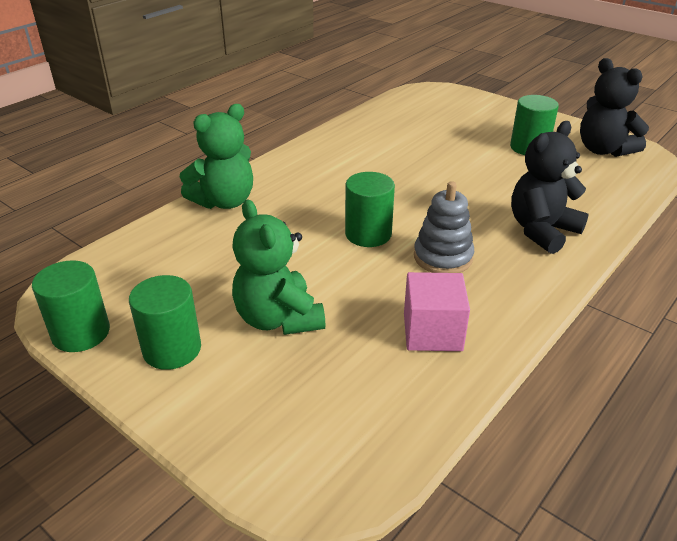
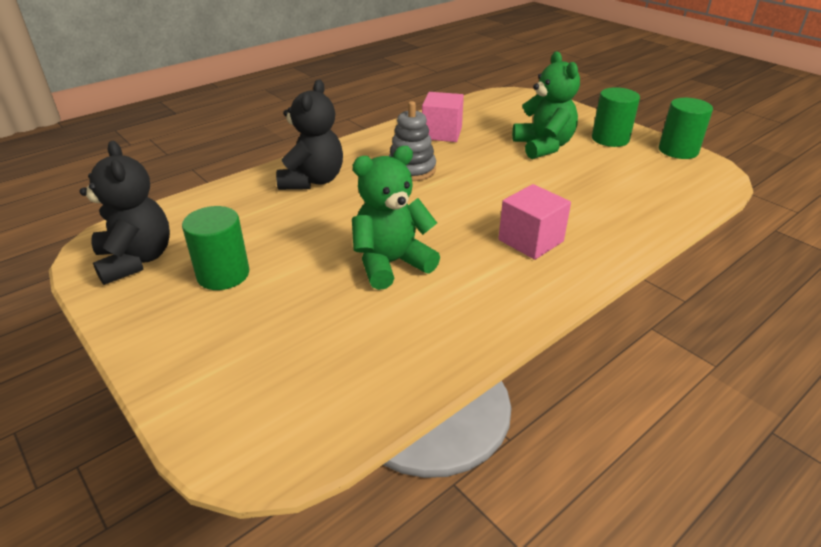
camera: 170 degrees left, 0 degrees up
green teddy bear [180,104,253,209] -> green teddy bear moved to [352,146,440,290]
green cylinder [345,172,395,247] -> none
black teddy bear [511,121,589,254] -> black teddy bear turned 45 degrees counterclockwise [276,80,343,190]
none -> pink cube [498,184,571,260]

